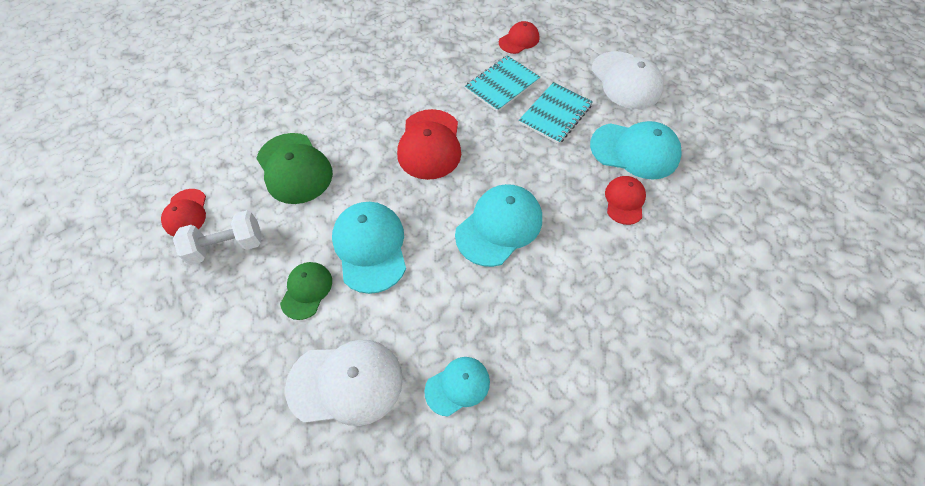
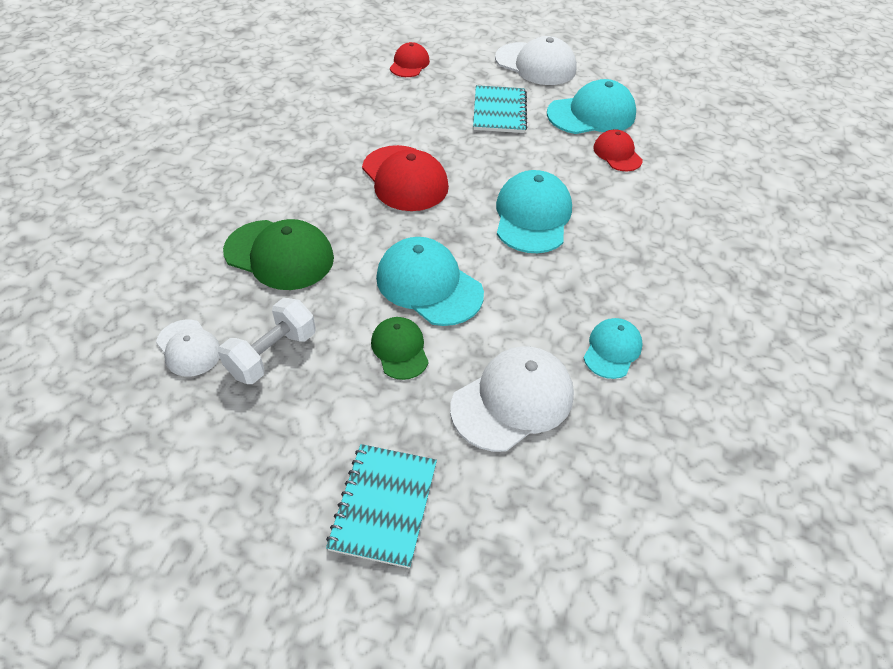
camera: 35 degrees left, 10 degrees down
red cap [161,189,206,236] -> white cap [156,319,220,377]
turquoise notebook [465,55,540,112] -> turquoise notebook moved to [326,444,437,568]

